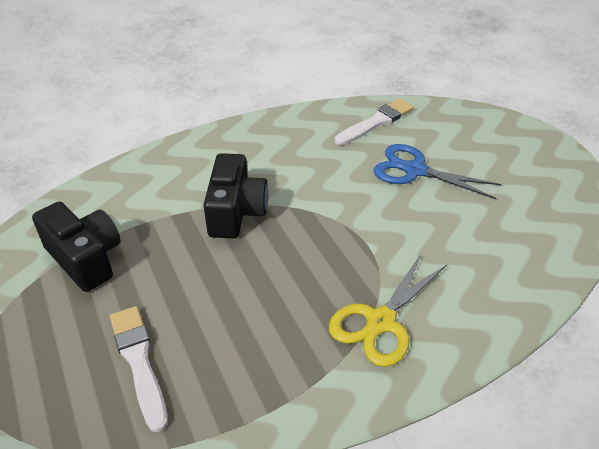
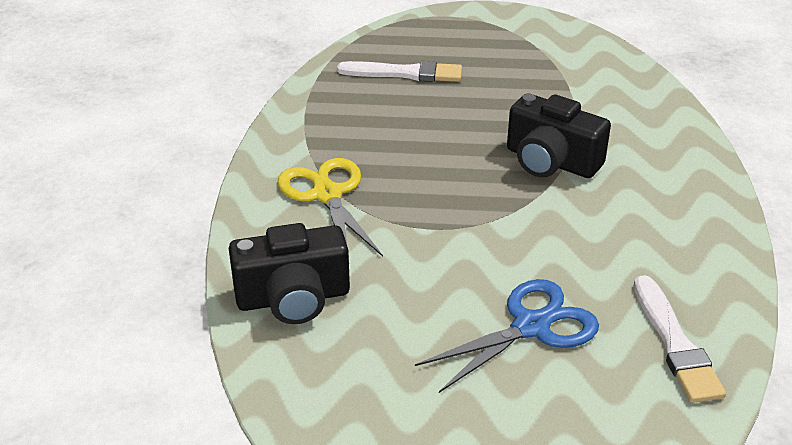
camera: 120 degrees right, 5 degrees down
black camera [32,202,120,292] -> black camera moved to [229,223,350,324]

